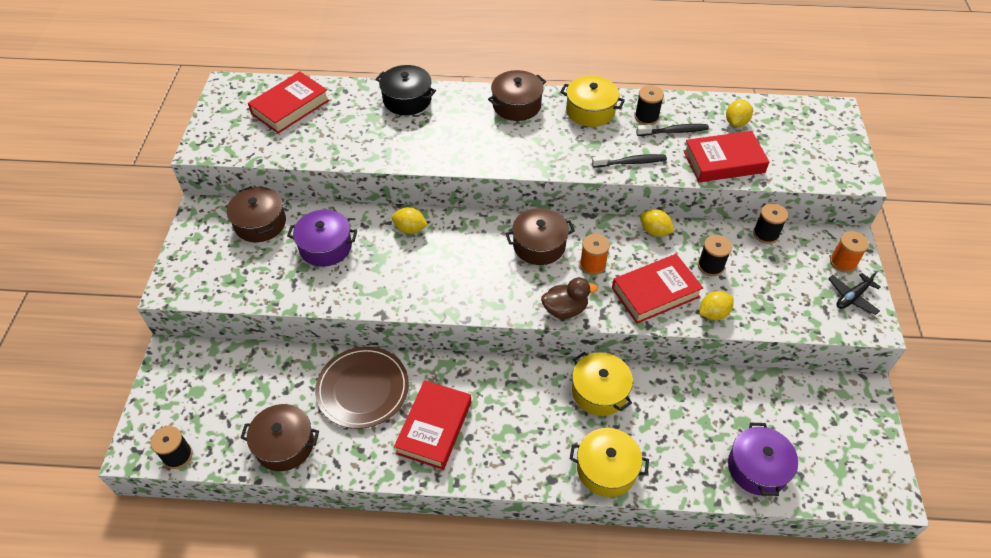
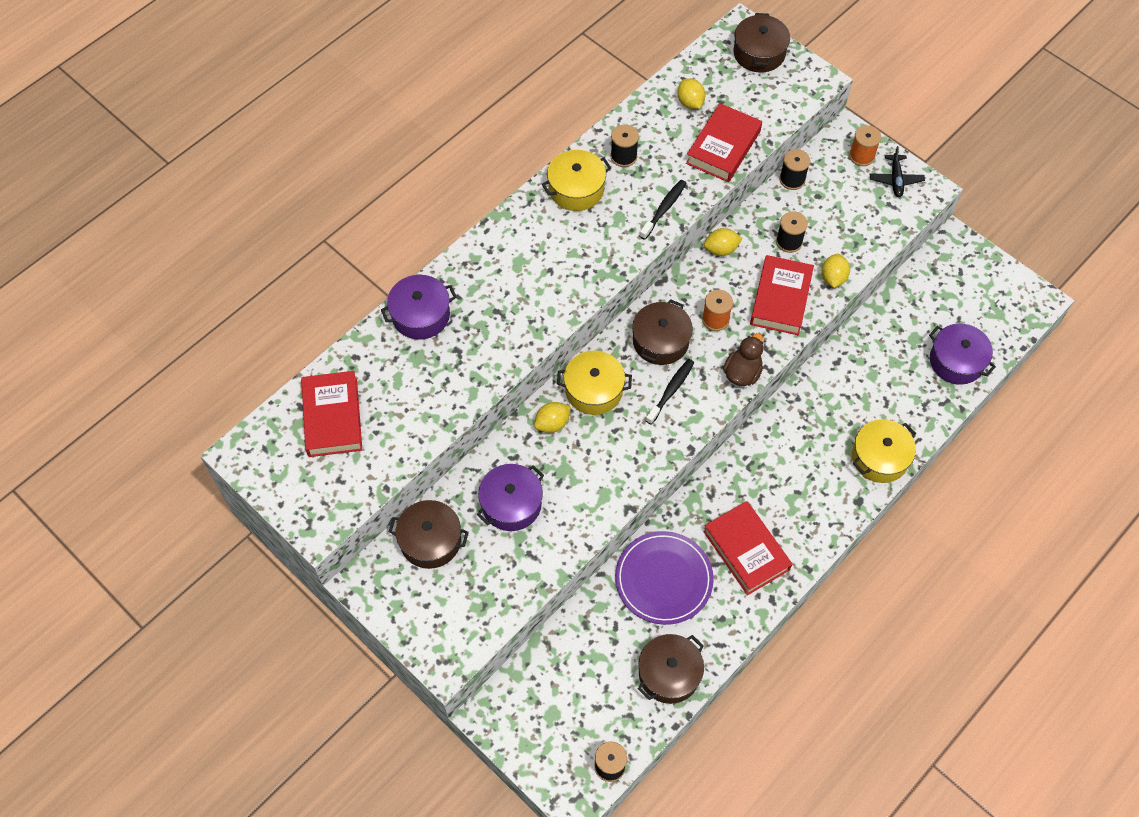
camera: 50 degrees left, 10 degrees up
brown plate [315,346,409,429] -> purple plate [615,531,714,625]
black pot [376,65,436,115] -> purple pot [381,275,457,340]
brown pot [488,70,546,121] -> brown pot moved to [733,13,790,73]
yellow pot [572,352,633,416] -> yellow pot moved to [557,351,632,415]
black toothbrush [636,124,709,136] -> black toothbrush moved to [645,359,695,425]

